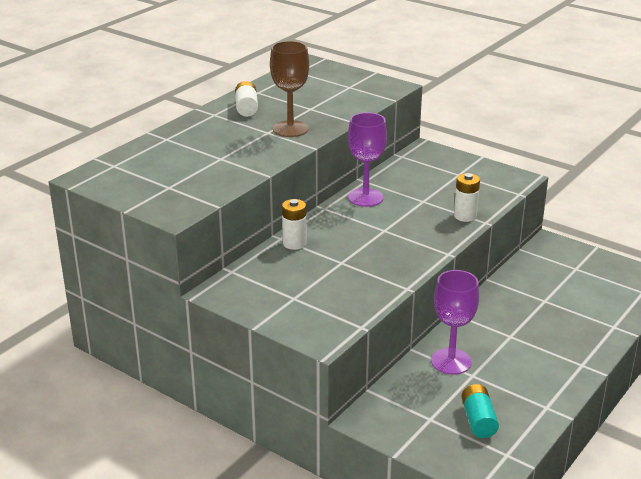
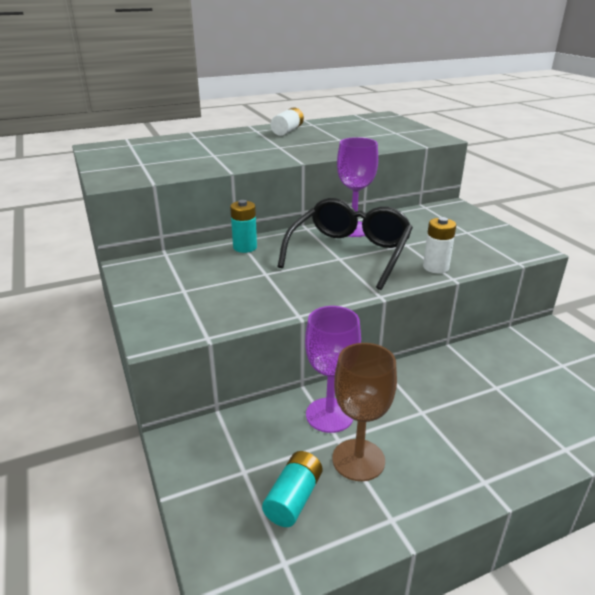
camera: 30 degrees right, 0 degrees up
brown goblet [270,41,309,137] -> brown goblet moved to [332,343,397,481]
white battery [282,199,307,250] -> turquoise battery [230,200,257,253]
none -> black glasses [277,198,413,290]

